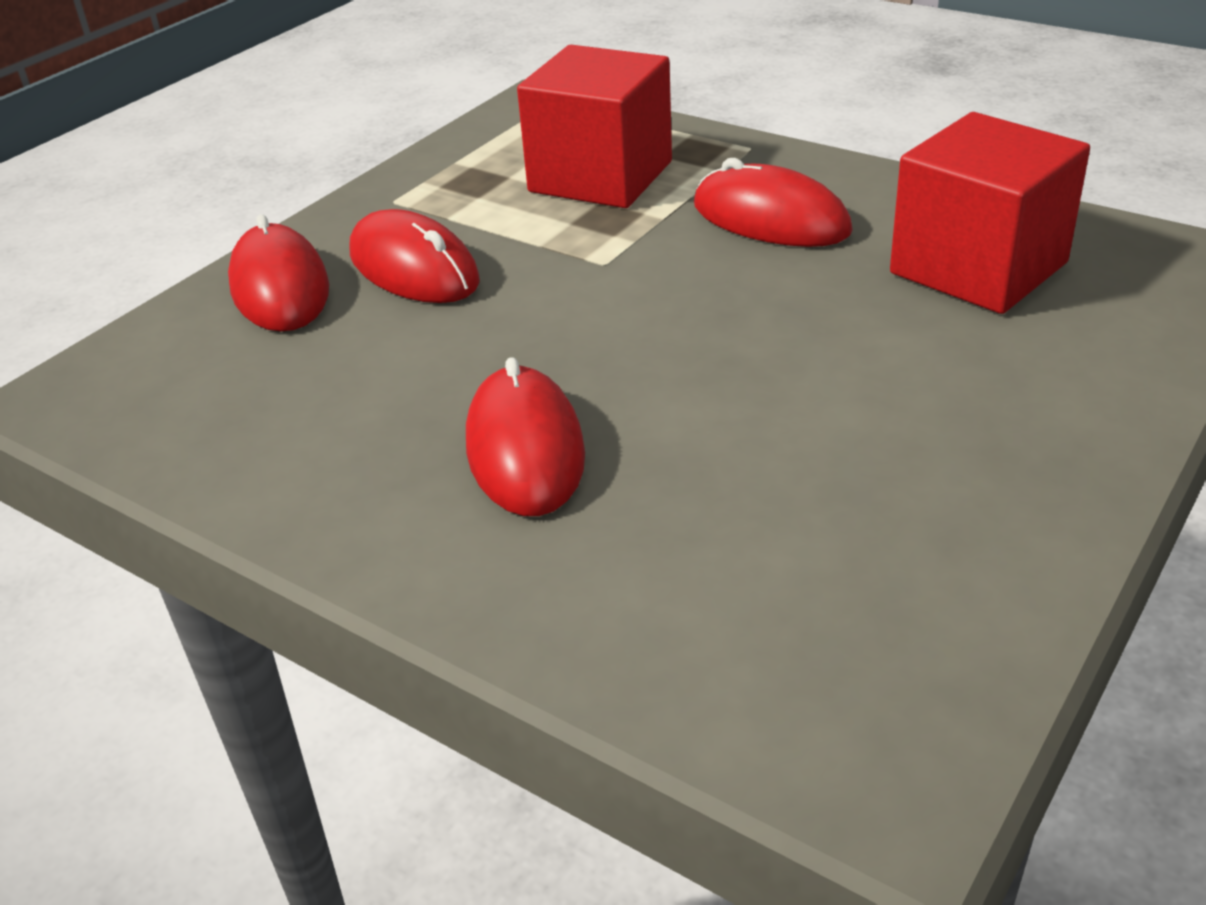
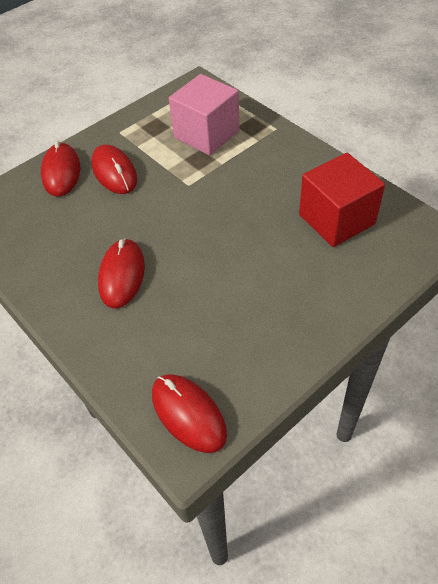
camera: 15 degrees right, 15 degrees up
red cube [517,45,672,208] -> pink cube [169,74,240,155]
red mouse [694,158,853,247] -> red mouse moved to [152,374,227,453]

